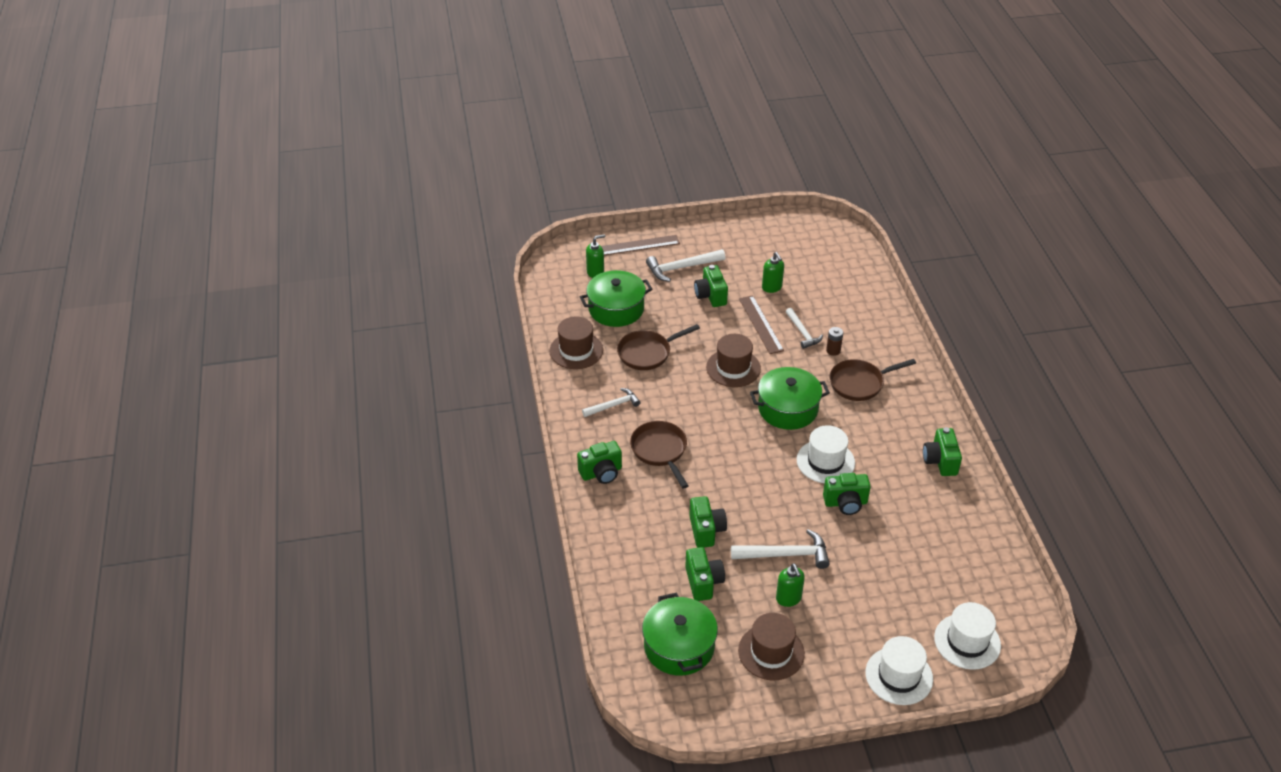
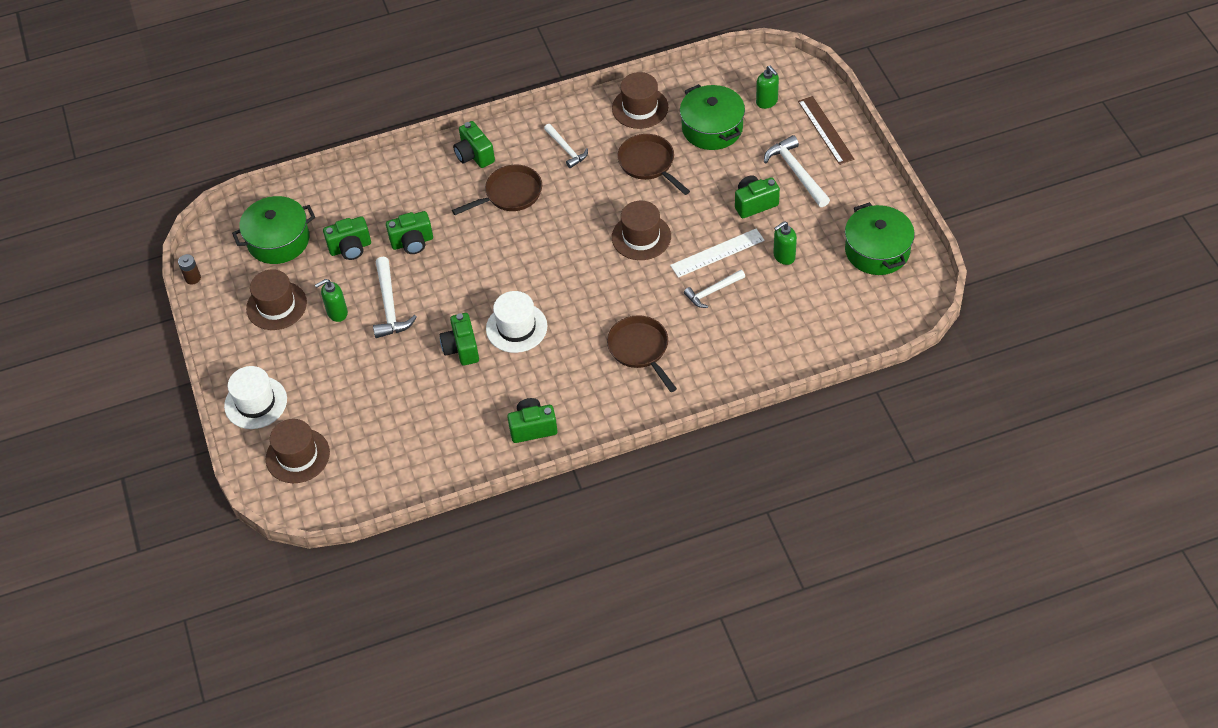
camera: 85 degrees right, 10 degrees up
brown ruler [739,295,784,354] -> white ruler [670,229,765,278]
green pot [750,367,830,430] -> green pot moved to [845,202,915,275]
brown battery [826,327,843,356] -> brown battery moved to [178,254,201,285]
white hat [934,602,1001,670] -> brown hat [266,419,330,483]

